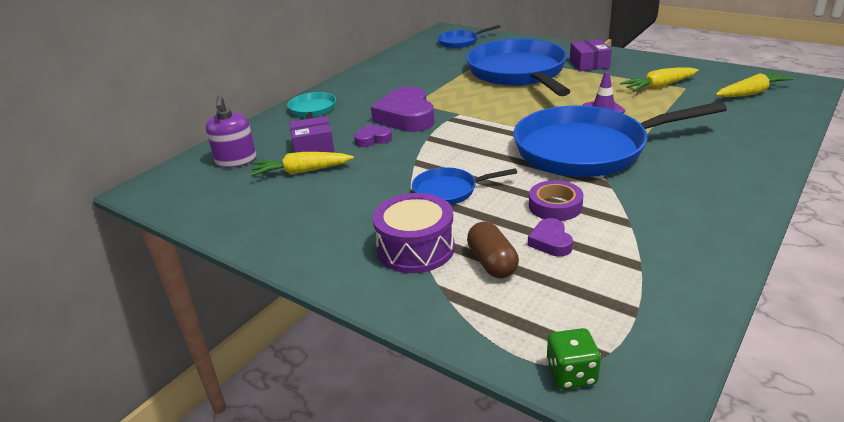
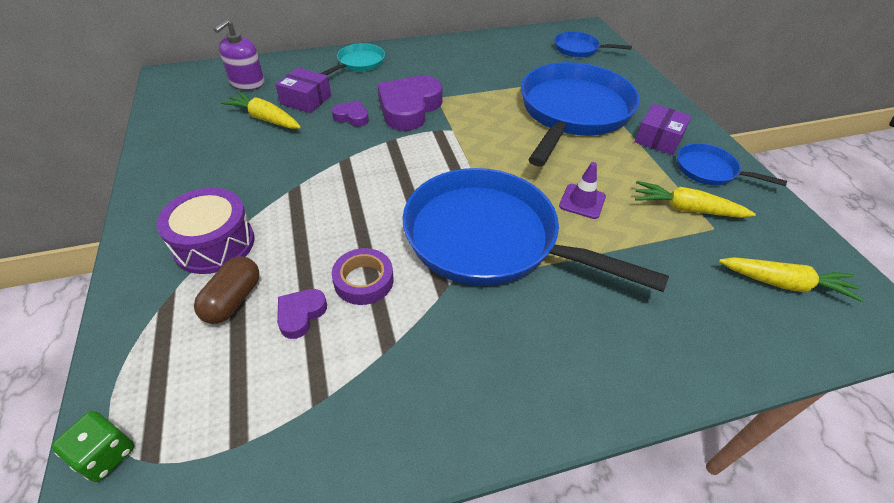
camera: 35 degrees right, 15 degrees up
blue pan [412,167,517,205] -> blue pan moved to [677,143,787,186]

